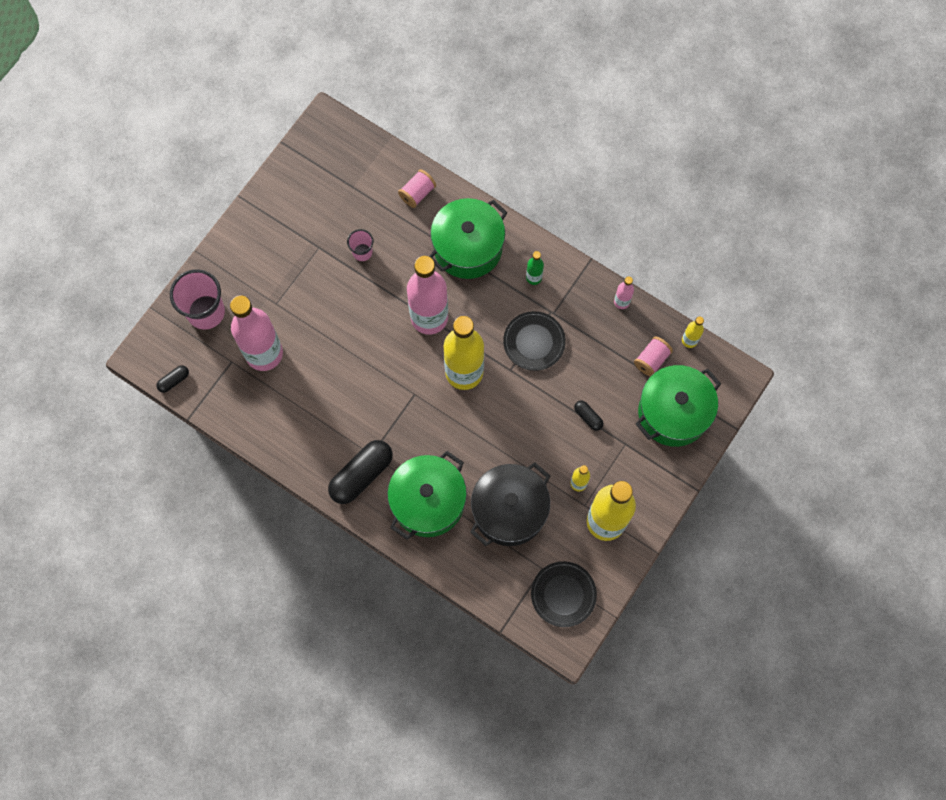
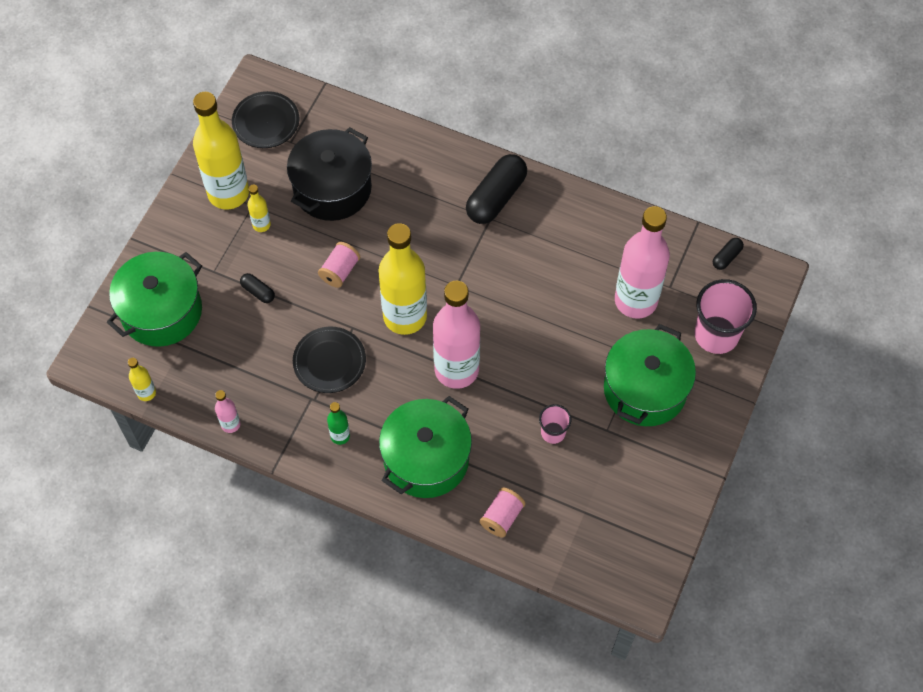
camera: 170 degrees right, 10 degrees down
green pot [387,451,467,540] -> green pot moved to [604,324,696,426]
pink spool [634,336,673,377] -> pink spool moved to [318,242,360,288]

